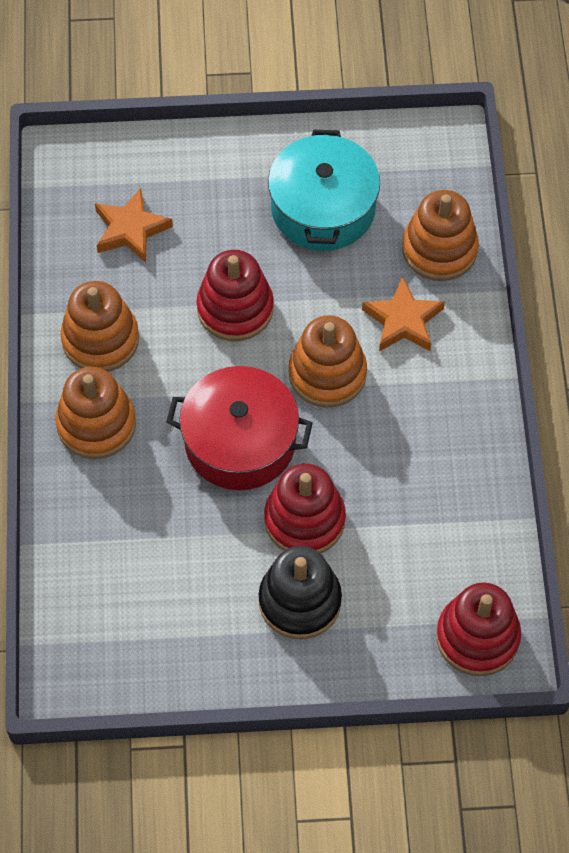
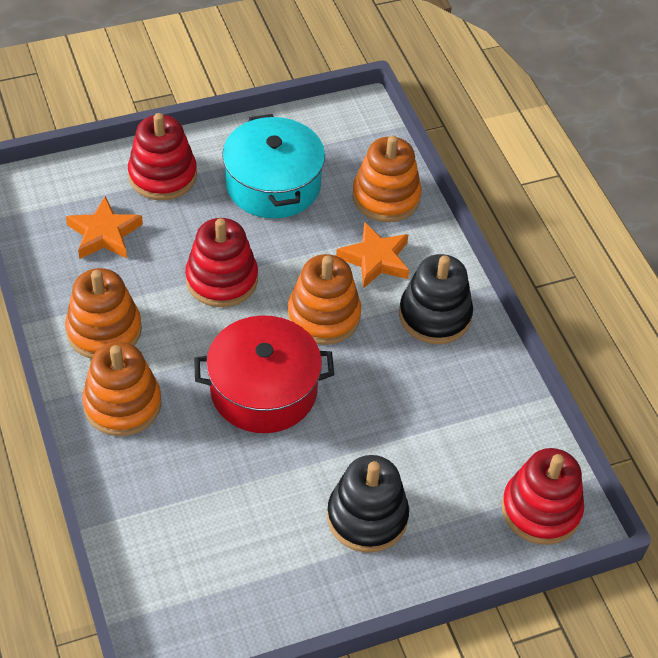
camera: 20 degrees left, 10 degrees down
red stacking toy [264,464,346,554] -> red stacking toy moved to [128,113,197,200]
none -> black stacking toy [399,254,473,344]

